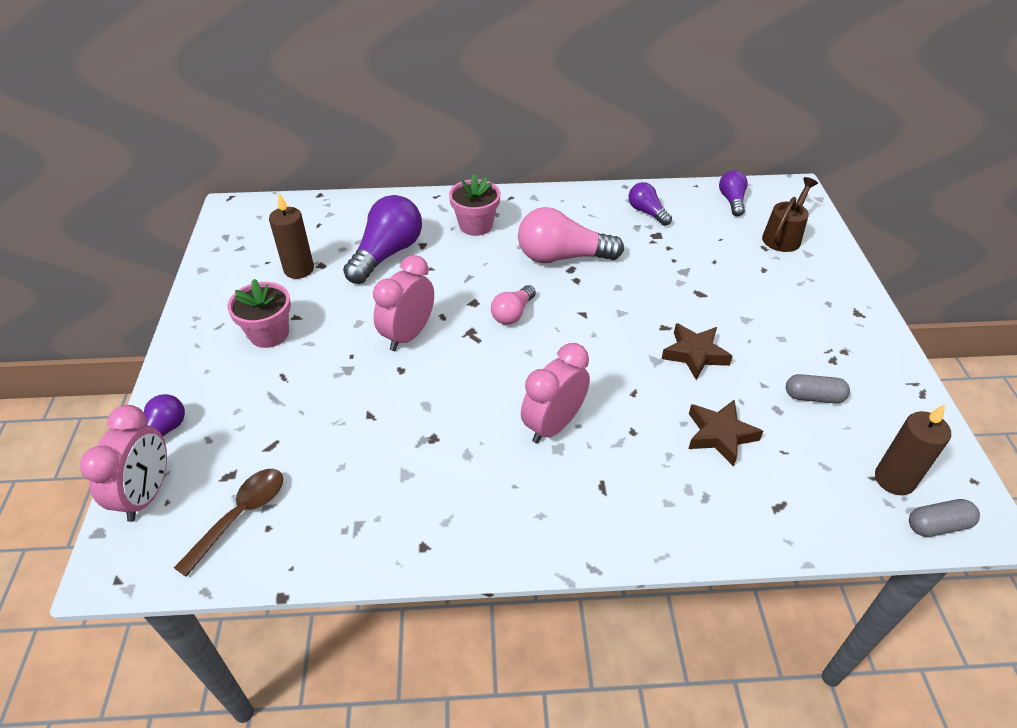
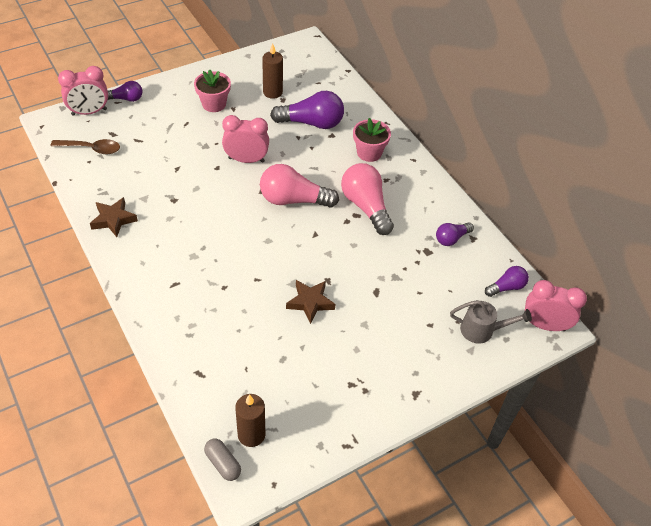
camera: 60 degrees right, 5 degrees up
pink light bulb [491,285,536,325] -> pink light bulb [260,164,339,208], size x1.82
pink clock [521,343,590,444] -> pink clock moved to [524,280,587,331]
purple light bulb [628,182,672,226] -> purple light bulb turned 150 degrees counterclockwise [436,222,474,246]
brown star [688,399,763,467] -> brown star moved to [90,197,138,237]
brown watering can [762,177,818,252] -> grey watering can [450,300,532,344]
grey capsule [786,374,850,403] -> none

